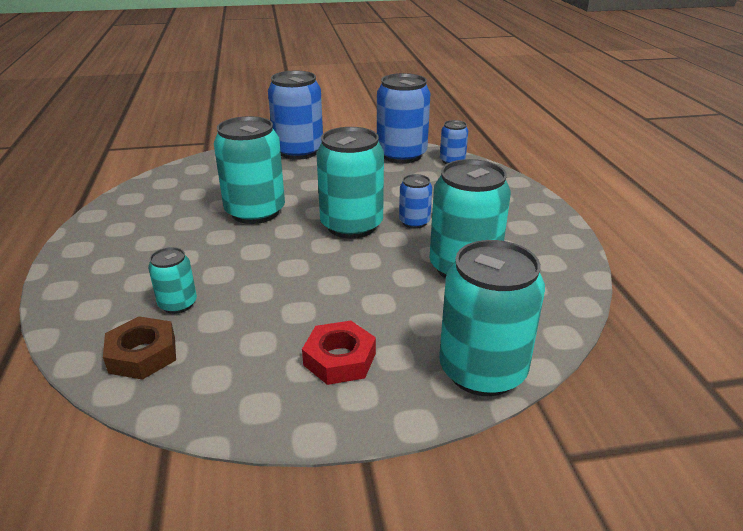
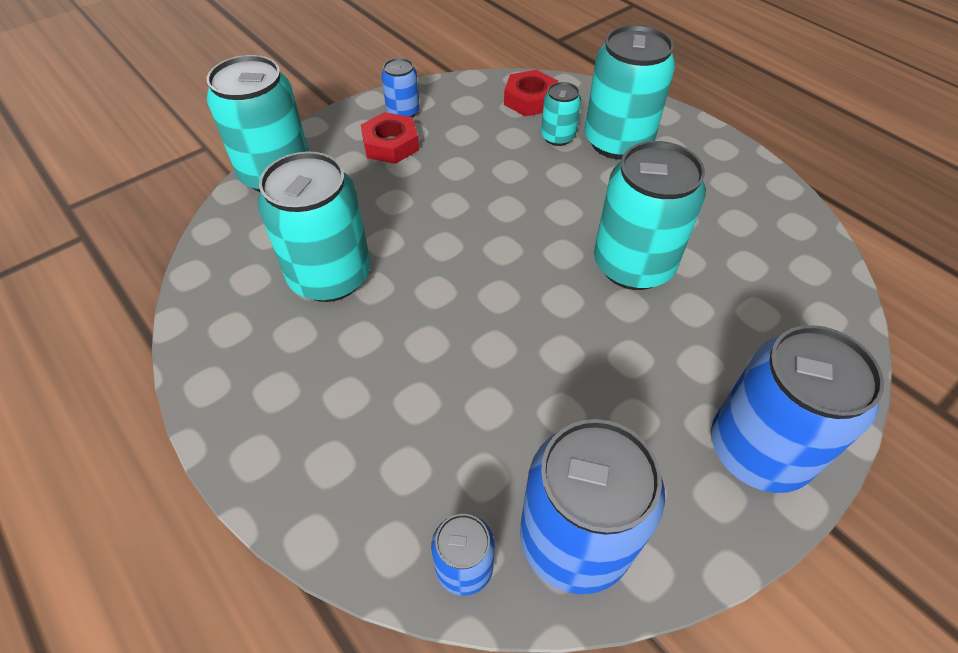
camera: 150 degrees right, 20 degrees up
brown nut [103,316,176,380] -> red nut [504,70,558,116]
turquoise can [317,127,384,239] -> turquoise can moved to [585,25,676,160]
blue can [399,174,432,229] -> blue can moved to [381,58,420,117]

